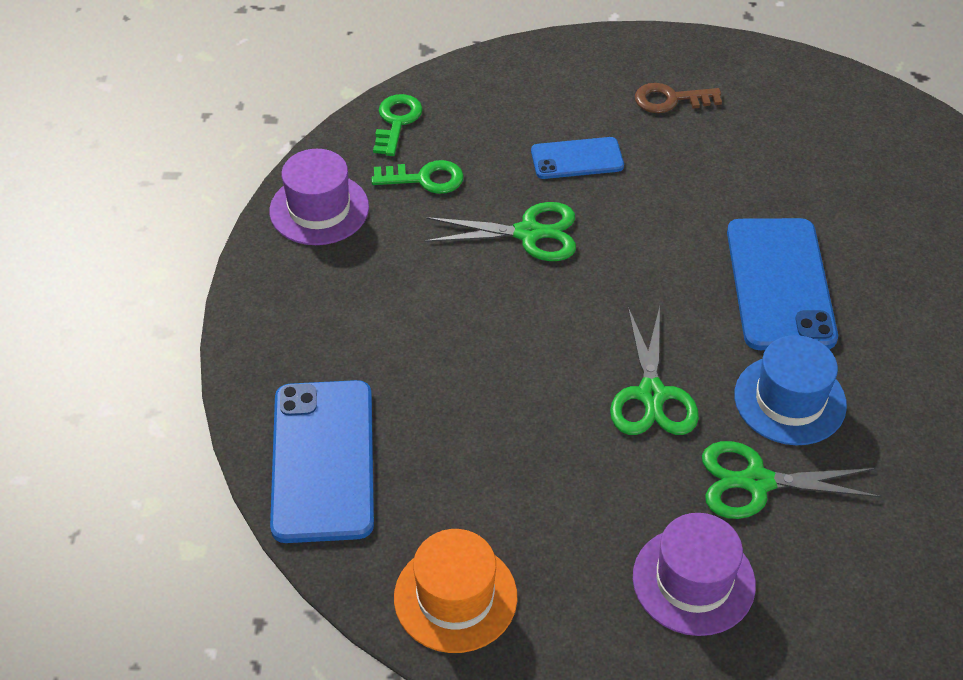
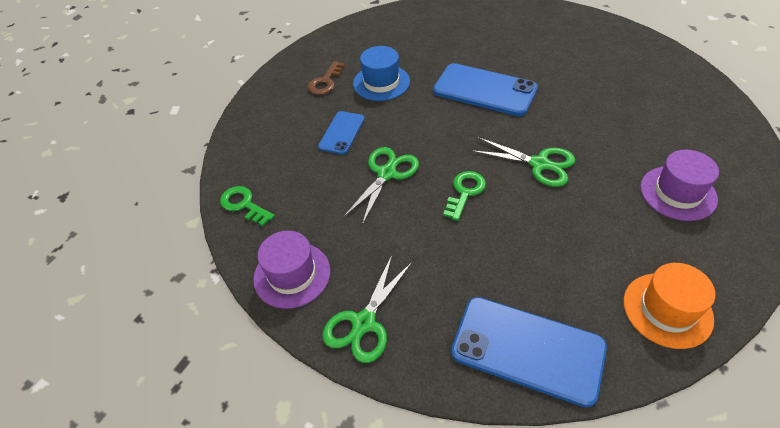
camera: 60 degrees left, 0 degrees up
green key [372,160,464,194] -> green key moved to [443,171,486,221]
green scissors [702,441,881,519] -> green scissors moved to [322,255,413,363]
blue hat [734,335,847,445] -> blue hat moved to [353,46,410,101]

